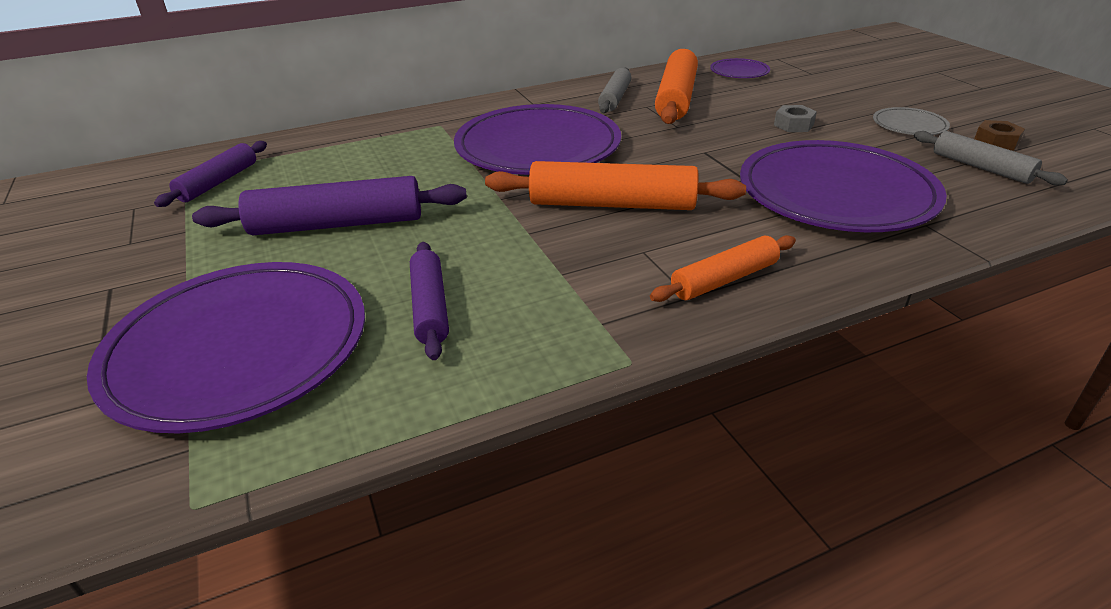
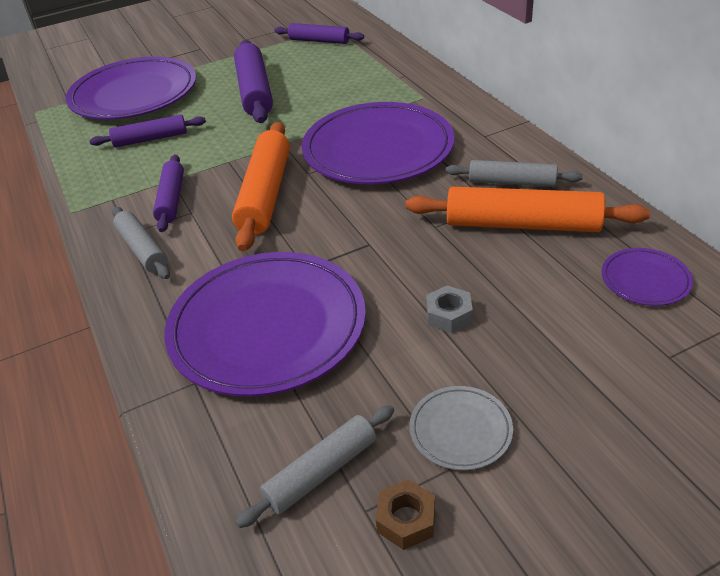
camera: 90 degrees right, 5 degrees up
orange rolling pin [650,235,796,302] -> grey rolling pin [112,207,170,279]
none -> purple rolling pin [153,155,184,232]

